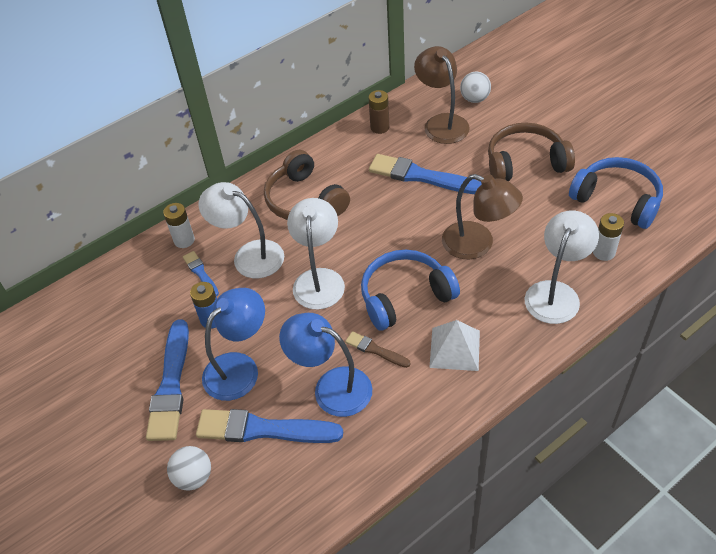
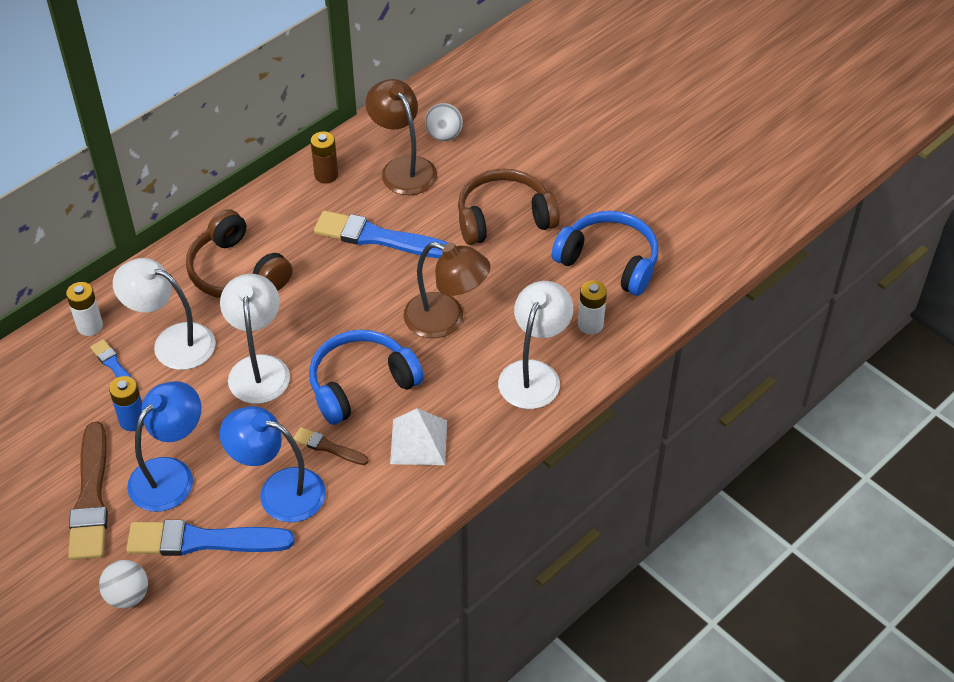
camera: 10 degrees left, 0 degrees up
blue brush [146,319,189,441] -> brown brush [68,422,108,560]

